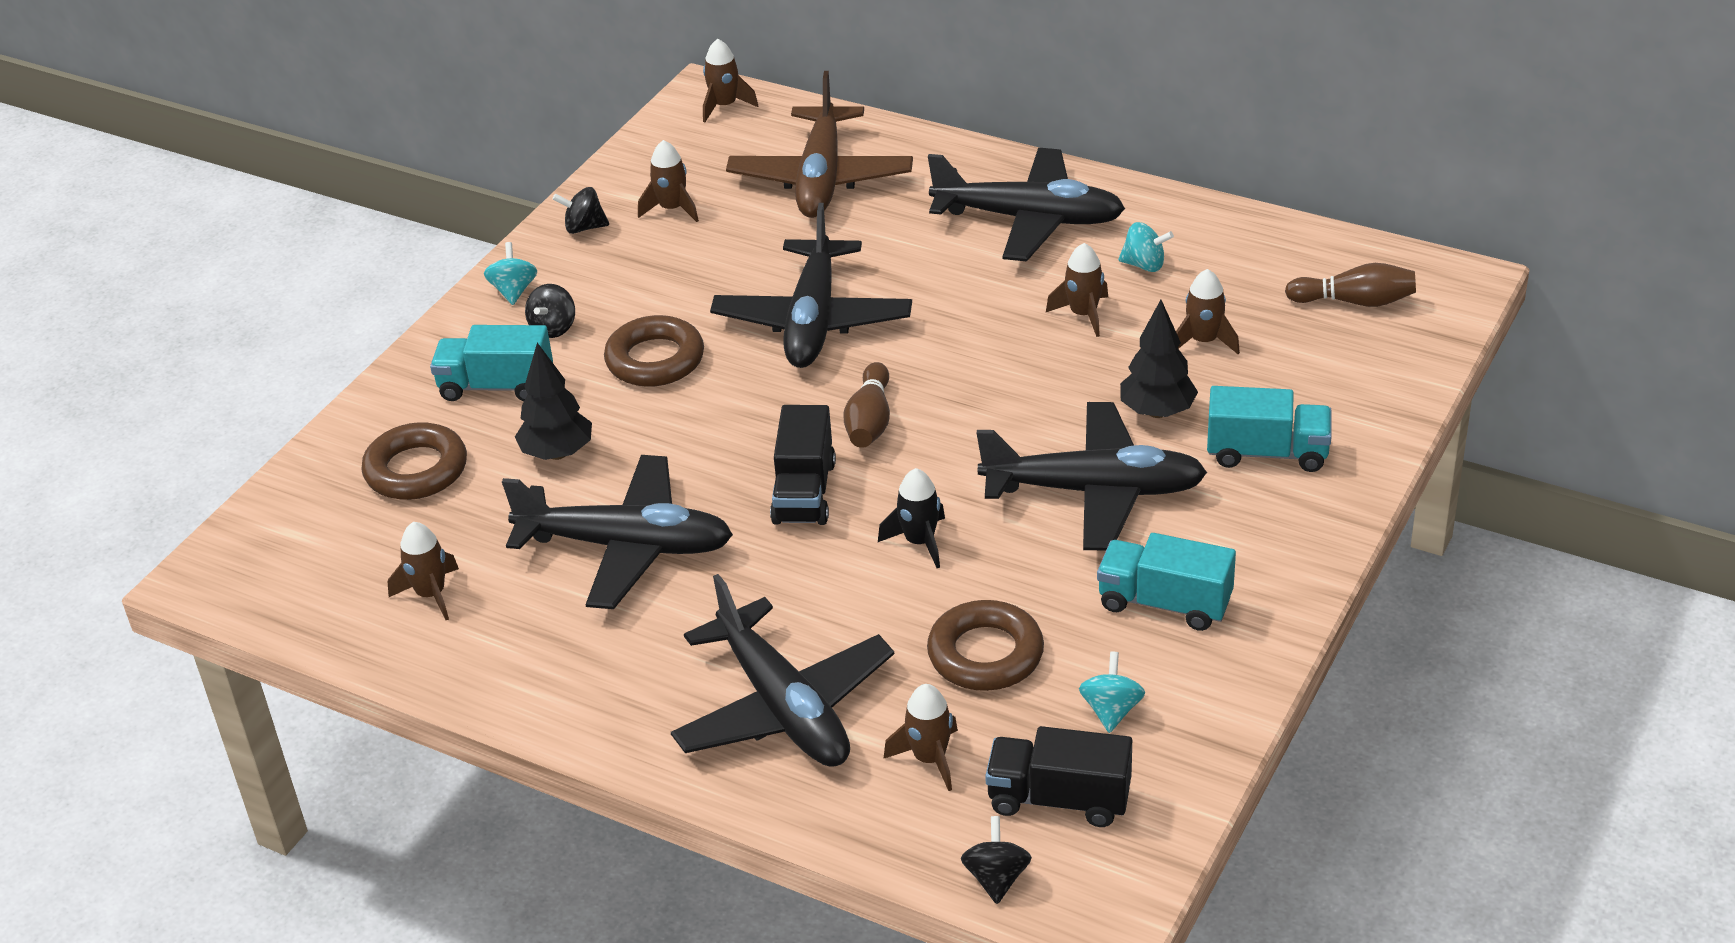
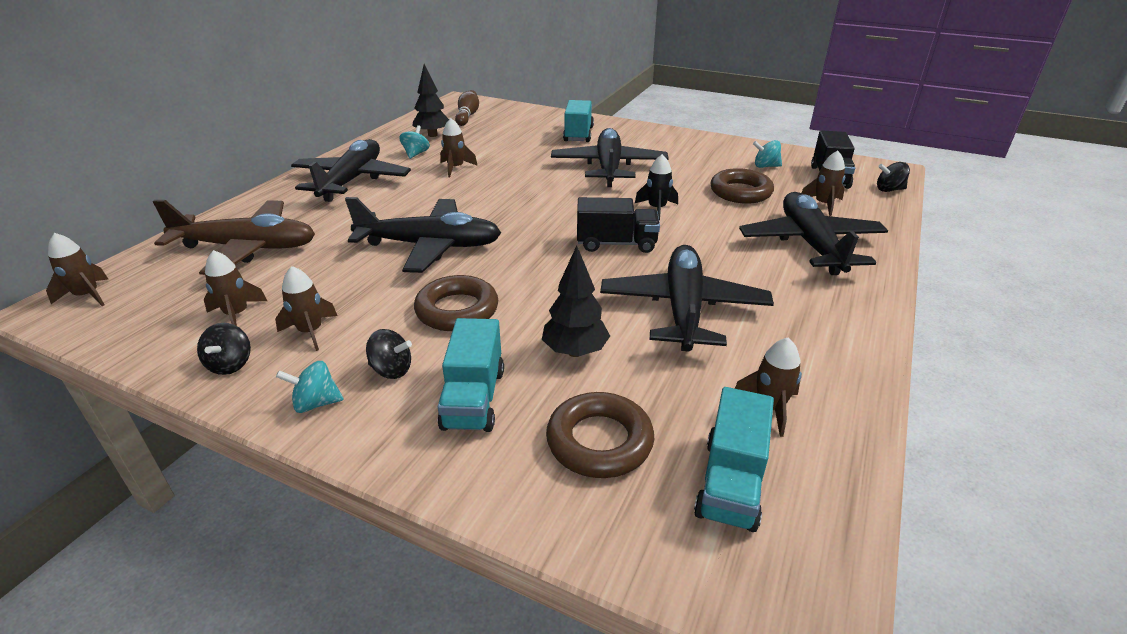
camera: 95 degrees left, 5 degrees down
black plane [671,574,894,767] -> black plane turned 60 degrees counterclockwise [739,192,888,275]
brown bowling pin [843,362,890,448] -> none
turquoise truck [1097,533,1236,631] -> turquoise truck moved to [694,387,774,532]
black tree [1120,300,1198,418] -> black tree moved to [412,64,449,137]
brown rocket [1176,269,1240,354] -> brown rocket moved to [275,266,337,351]

